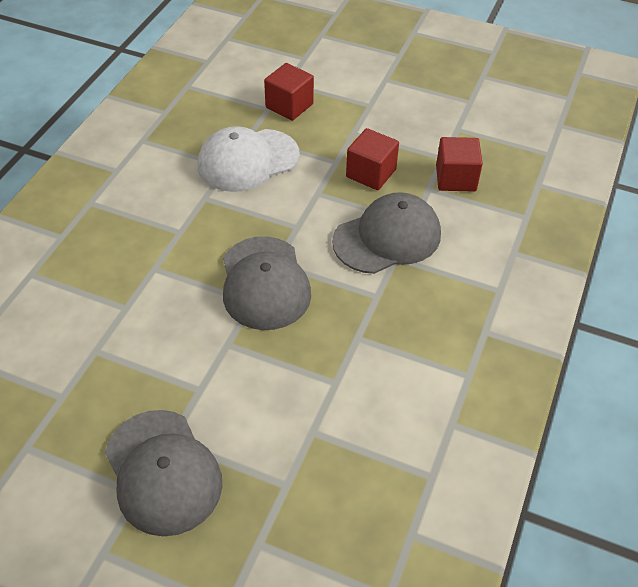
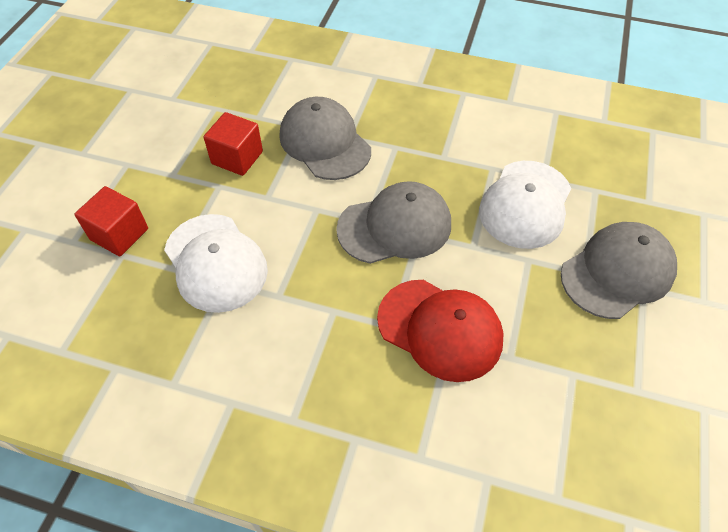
camera: 95 degrees left, 5 degrees up
red cube [436,137,483,192] -> none
none -> red cap [377,280,504,382]
none -> white cap [479,161,571,249]

